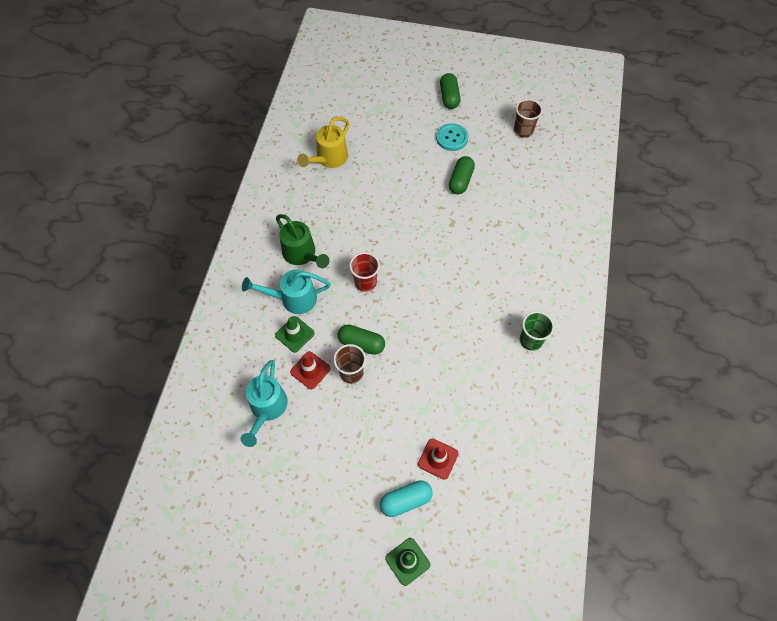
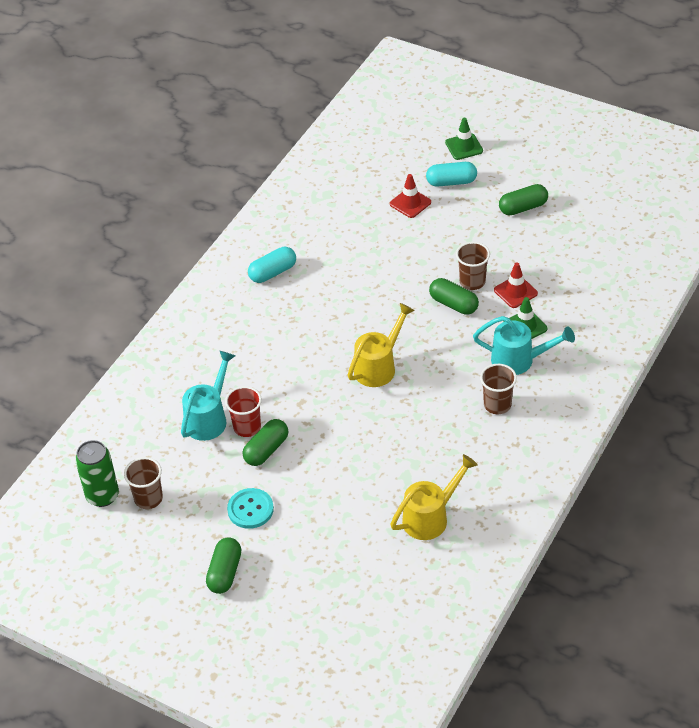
camera: 160 degrees left, 15 degrees down
turquoise watering can [241,360,288,447] -> turquoise watering can moved to [181,351,235,441]
green watering can [276,214,329,268] -> brown cup [480,364,517,414]
red cup [349,252,380,292] -> red cup moved to [225,386,262,437]
green cup [520,311,554,351] -> turquoise capsule [248,247,296,283]
none -> green can [75,440,119,507]
none -> yellow watering can [348,303,415,387]
none -> green capsule [499,184,548,216]

